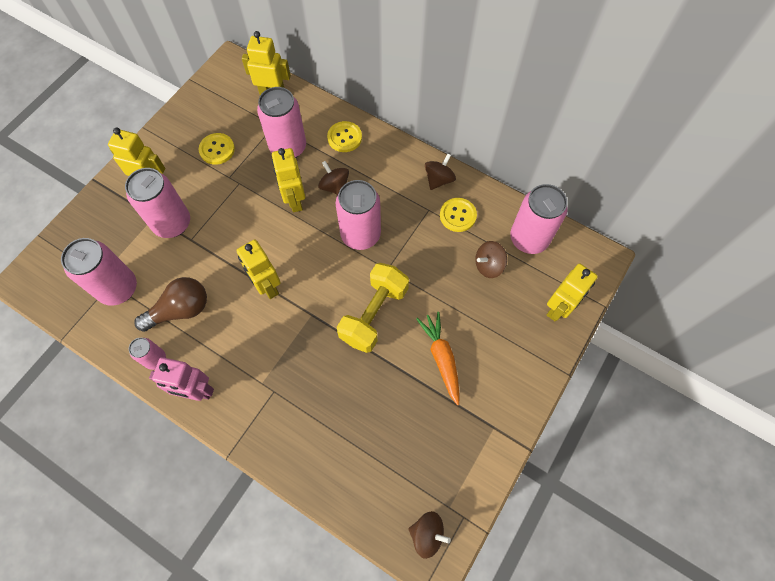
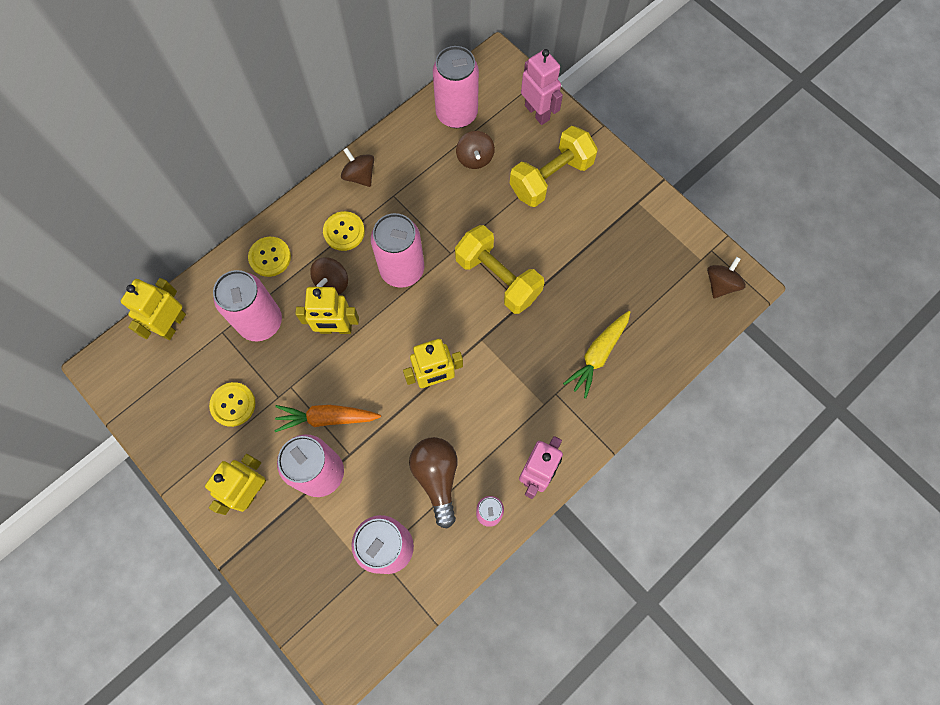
camera: 75 degrees left, 5 degrees up
brown spinning top [318,161,349,195] -> brown spinning top turned 45 degrees counterclockwise [310,257,348,294]
orange carrot [416,312,460,405] -> orange carrot moved to [275,405,381,432]
yellow button [440,198,477,232] -> yellow button moved to [323,211,365,251]
yellow robot [547,264,598,321] -> pink robot [521,49,563,125]
none -> yellow dumbbell [510,126,598,207]
none -> yellow carrot [563,311,630,399]

